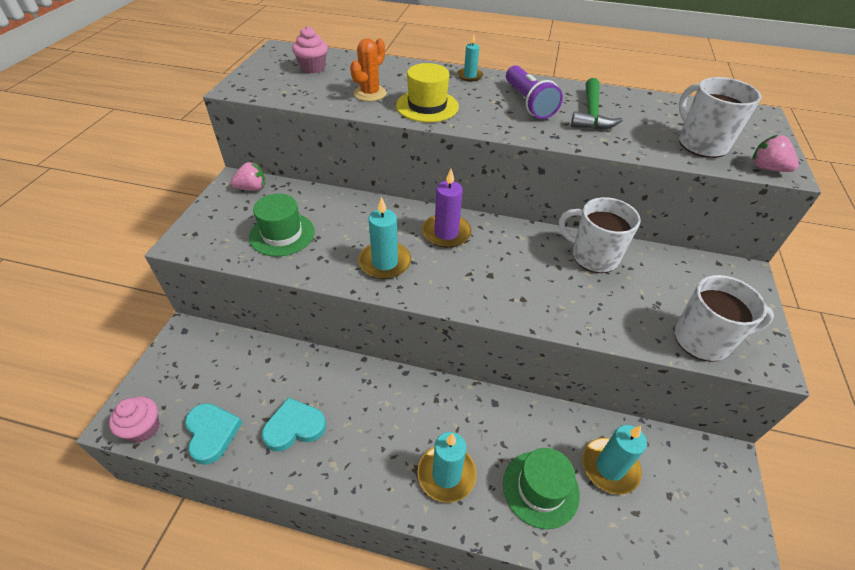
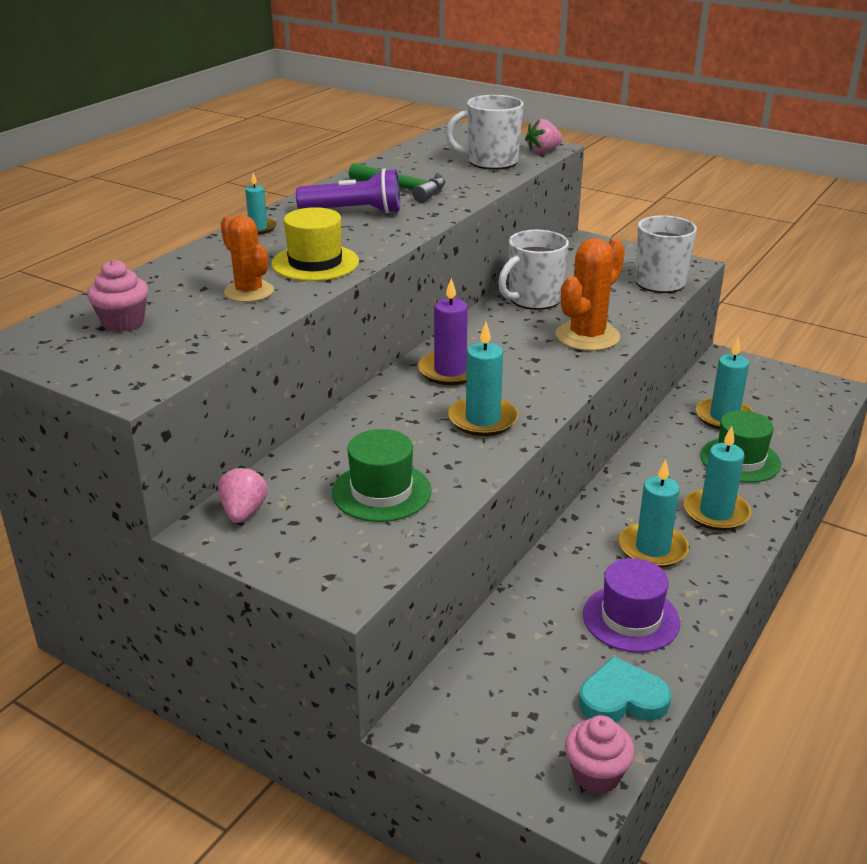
camera: 70 degrees left, 15 degrees down
turquoise heart [262,397,326,452] -> purple hat [583,558,680,653]
none -> orange cactus [556,238,625,351]
none -> turquoise candle [619,459,689,568]

